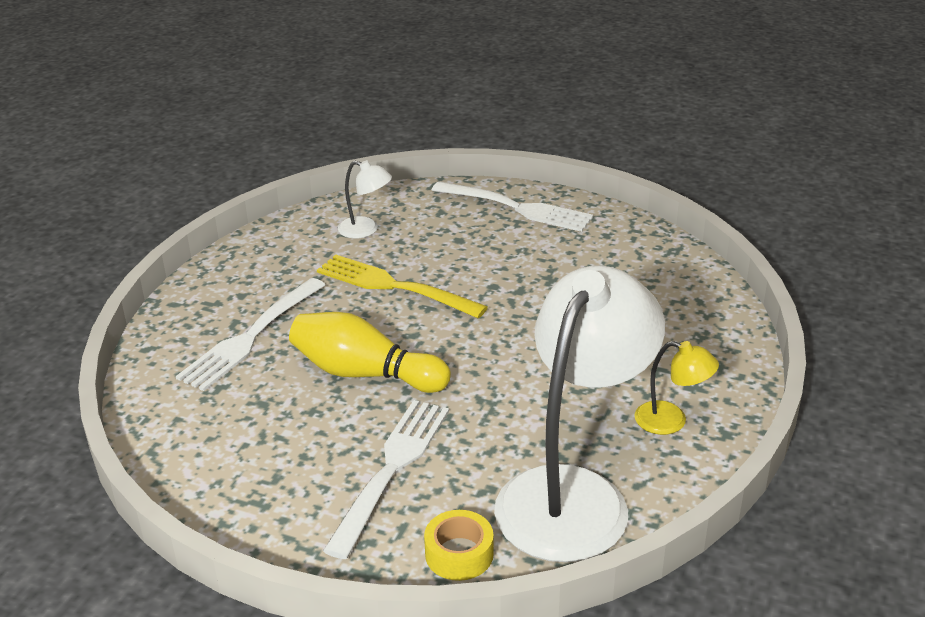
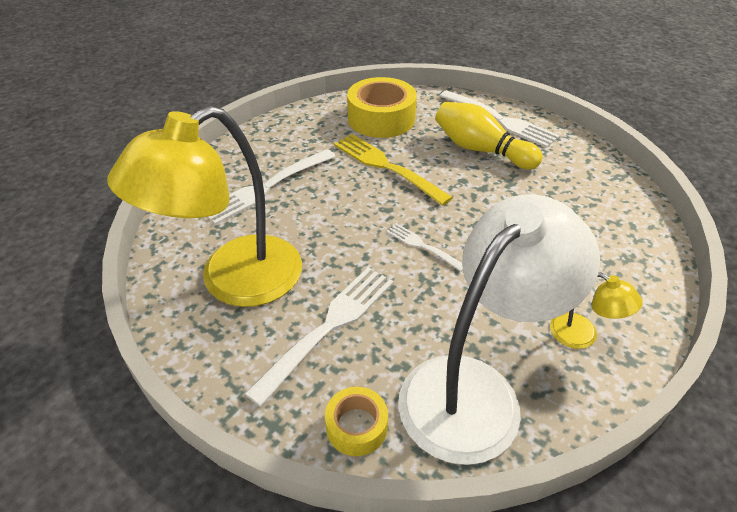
camera: 15 degrees right, 10 degrees up
yellow bowling pin [289,312,451,393] -> yellow bowling pin moved to [435,102,543,170]
white lamp [338,160,392,239] -> yellow tape [347,77,417,138]
none -> yellow lamp [107,106,302,307]
none -> white fork [386,223,463,272]

